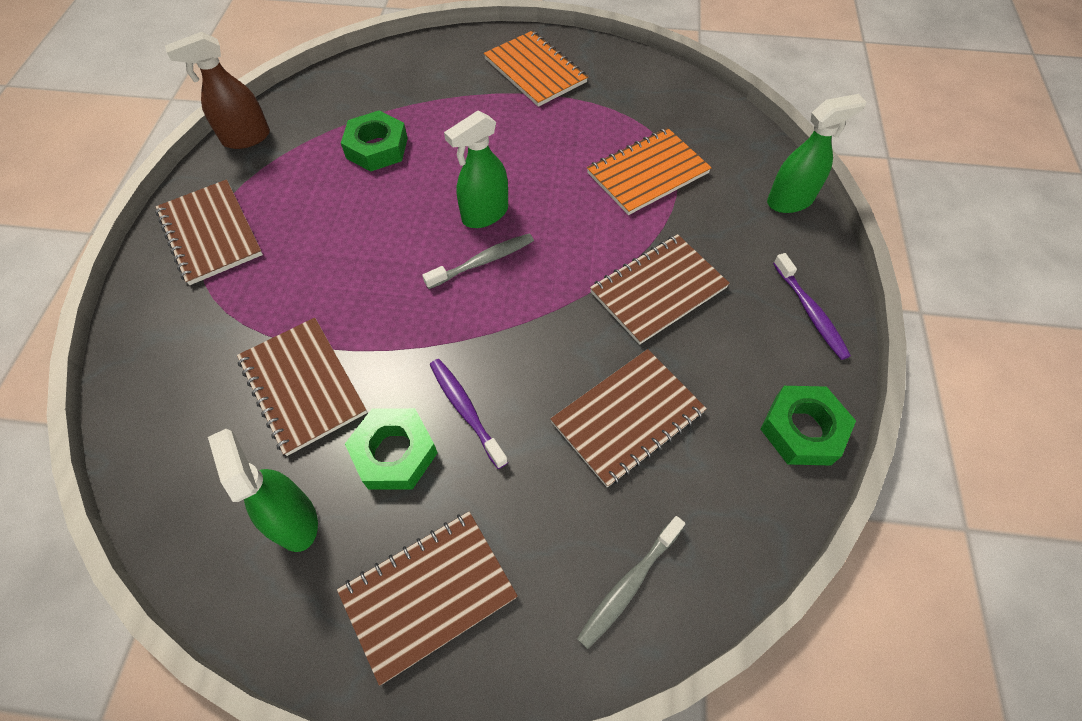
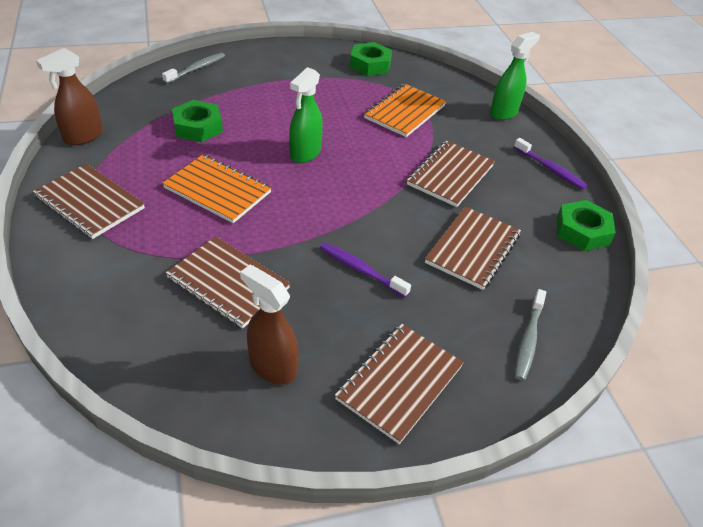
camera: 25 degrees left, 15 degrees down
green spray bottle [208,429,318,552] -> brown spray bottle [240,265,298,385]
green nut [345,408,438,490] -> green nut moved to [350,42,392,76]
grey toothbrush [422,233,534,289] -> grey toothbrush moved to [162,53,225,84]
orange notebook [484,30,588,107] -> orange notebook moved to [162,154,272,223]

